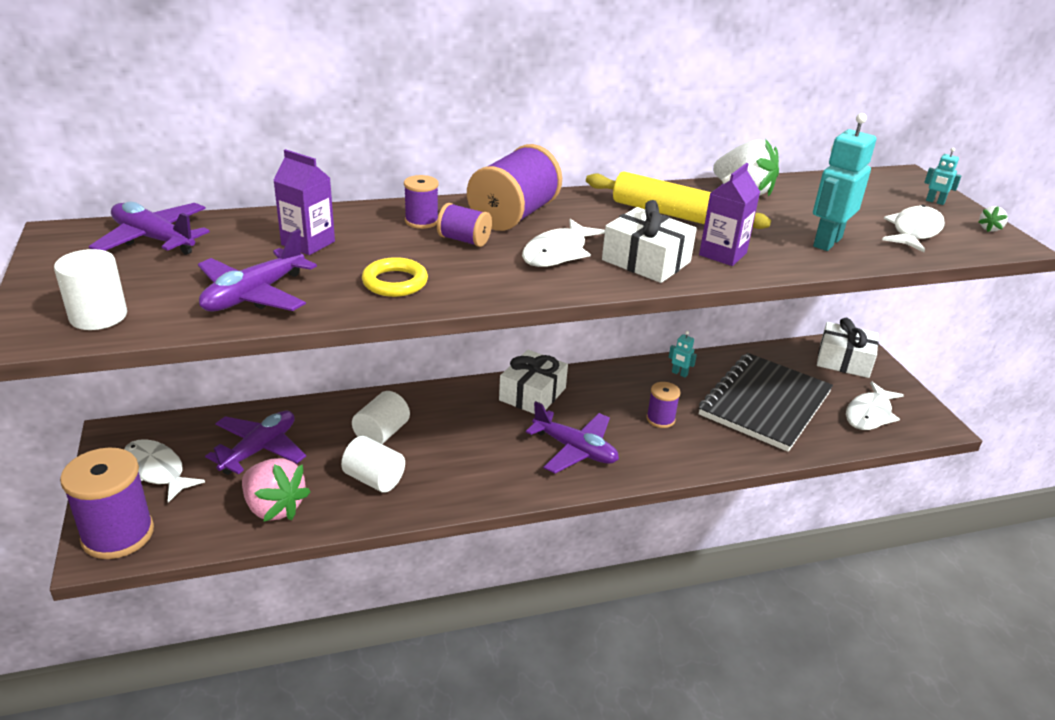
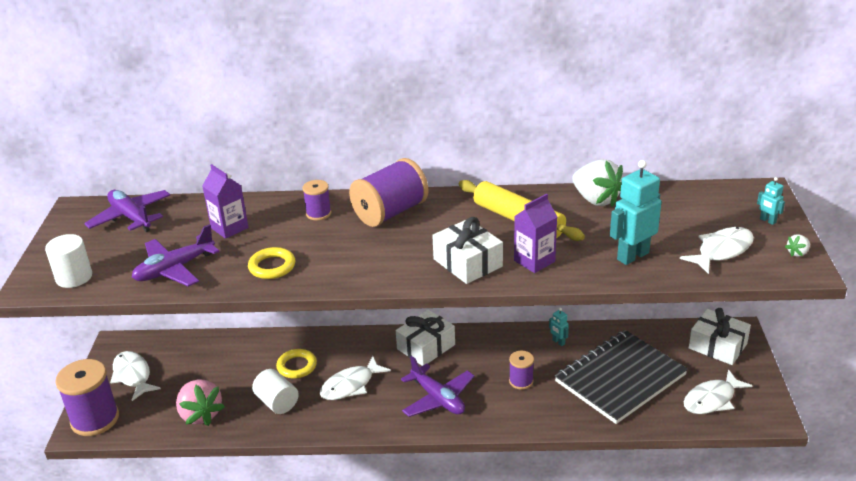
camera: 20 degrees right, 0 degrees up
purple plane [205,411,306,475] -> none
white cylinder [352,391,410,444] -> yellow ring [276,349,317,379]
purple spool [437,203,492,247] -> none
white fish [522,219,605,267] -> white fish moved to [320,356,391,400]

